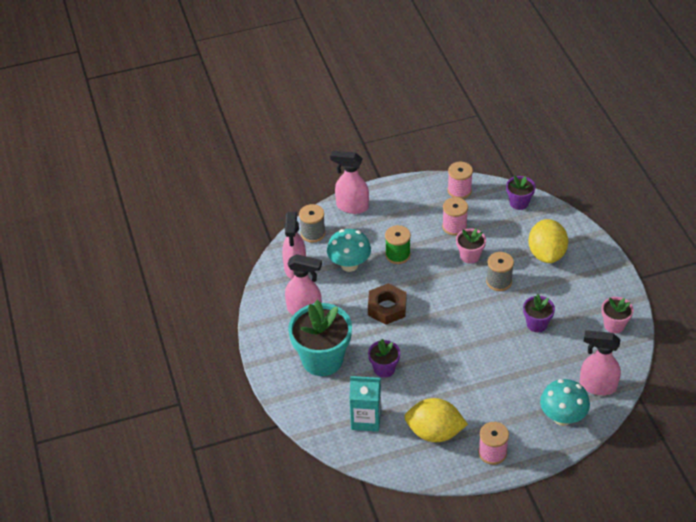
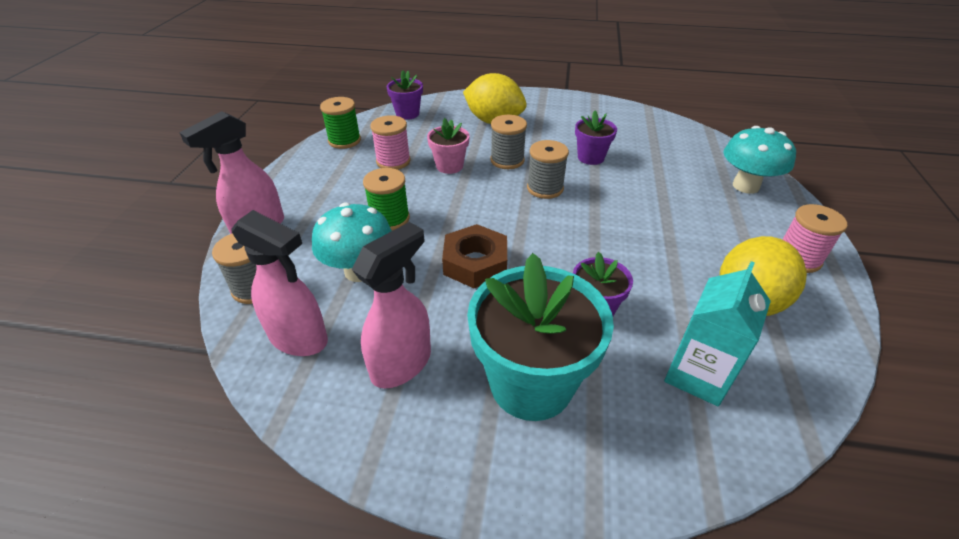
camera: 65 degrees left, 5 degrees down
pink spool [447,162,473,199] -> green spool [320,97,361,149]
pink spray bottle [580,330,621,395] -> none
pink flower pot [601,297,634,333] -> none
none -> grey spool [527,140,569,199]

